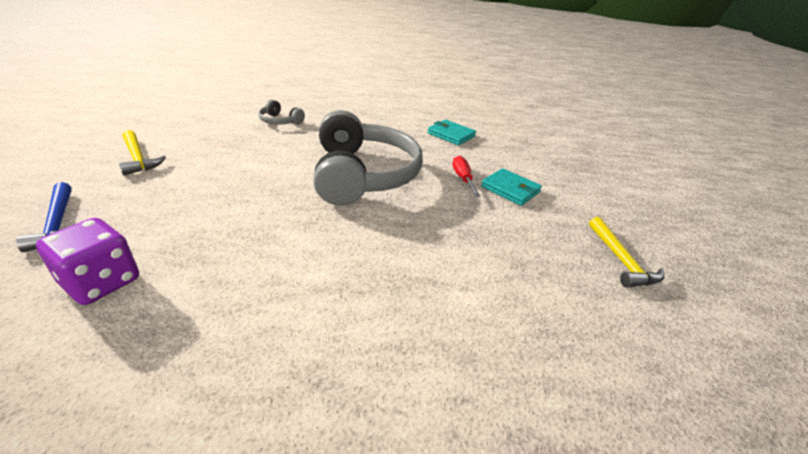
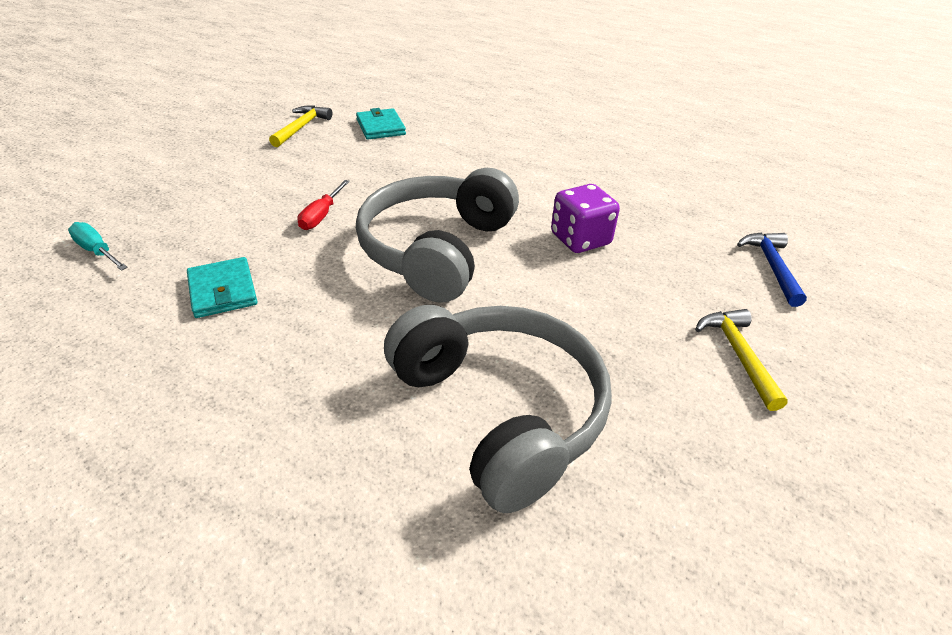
camera: 150 degrees left, 5 degrees up
purple dice [36,218,139,305] -> purple dice moved to [551,184,620,253]
grey headphones [259,100,305,125] -> grey headphones [384,305,612,513], size x2.41
turquoise wallet [481,168,542,206] -> turquoise wallet moved to [356,108,406,139]
none -> turquoise screwdriver [68,222,128,271]

